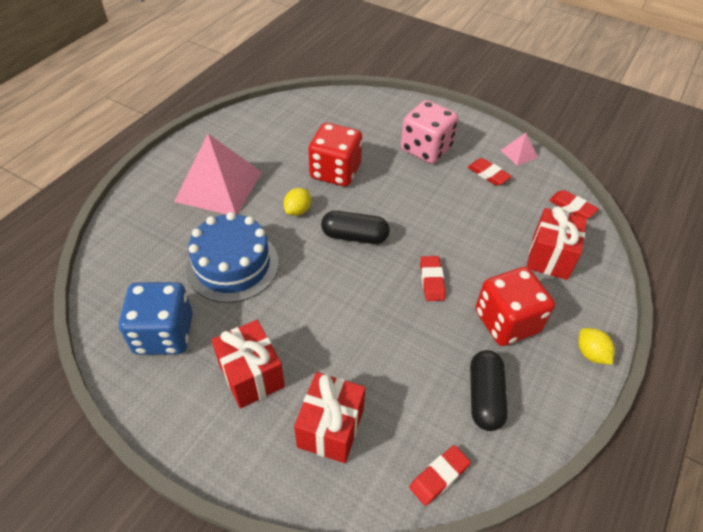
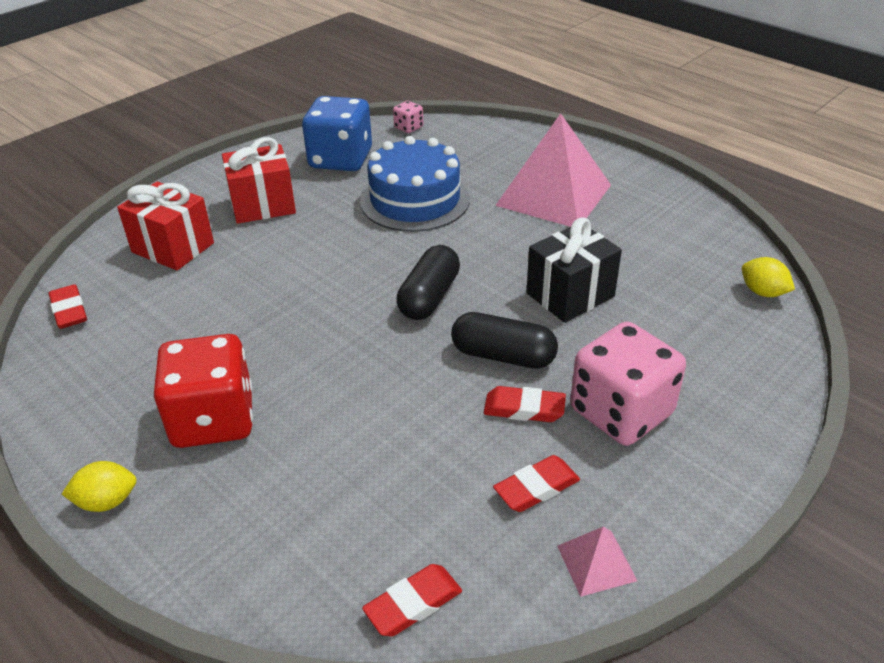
camera: 105 degrees right, 10 degrees down
yellow lemon [284,188,311,216] -> yellow lemon moved to [742,257,795,297]
red dice [308,123,362,186] -> black gift [526,217,622,323]
red eraser [420,256,446,301] -> red eraser moved to [484,386,566,422]
black capsule [470,350,508,431] -> black capsule moved to [451,312,558,369]
red gift [527,206,587,280] -> none
none -> pink dice [393,101,423,133]

